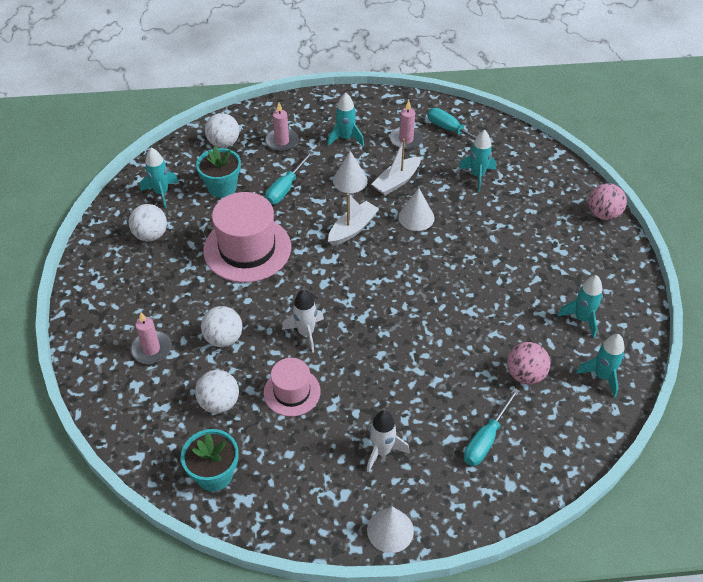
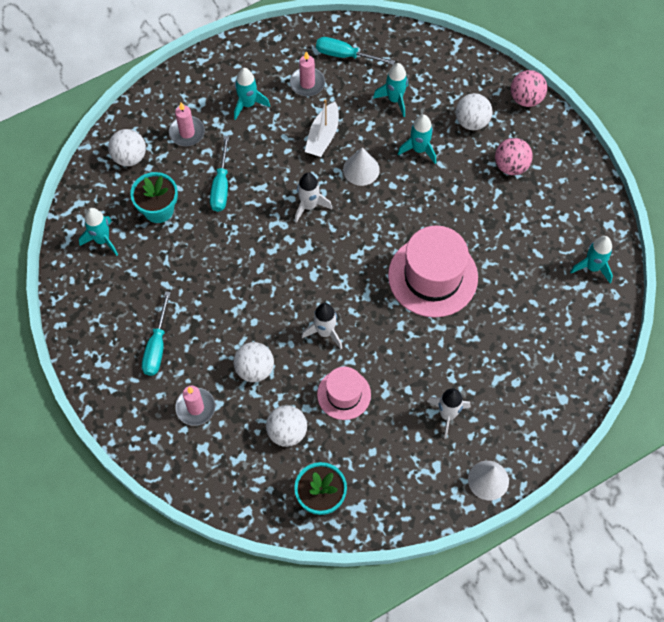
camera: 25 degrees left, 15 degrees up
white ball [129,204,167,242] -> white ball moved to [456,93,493,130]
pink hat [203,192,291,283] -> pink hat moved to [388,226,478,318]
white boat [328,193,379,246] -> white rocket [295,173,332,223]
white cone [333,151,368,193] -> none
turquoise screwdriver [464,388,520,466] -> turquoise screwdriver moved to [142,291,171,376]
pink ball [507,342,550,385] -> pink ball moved to [495,138,533,175]
turquoise rocket [558,275,603,338] -> turquoise rocket moved to [398,114,436,164]

